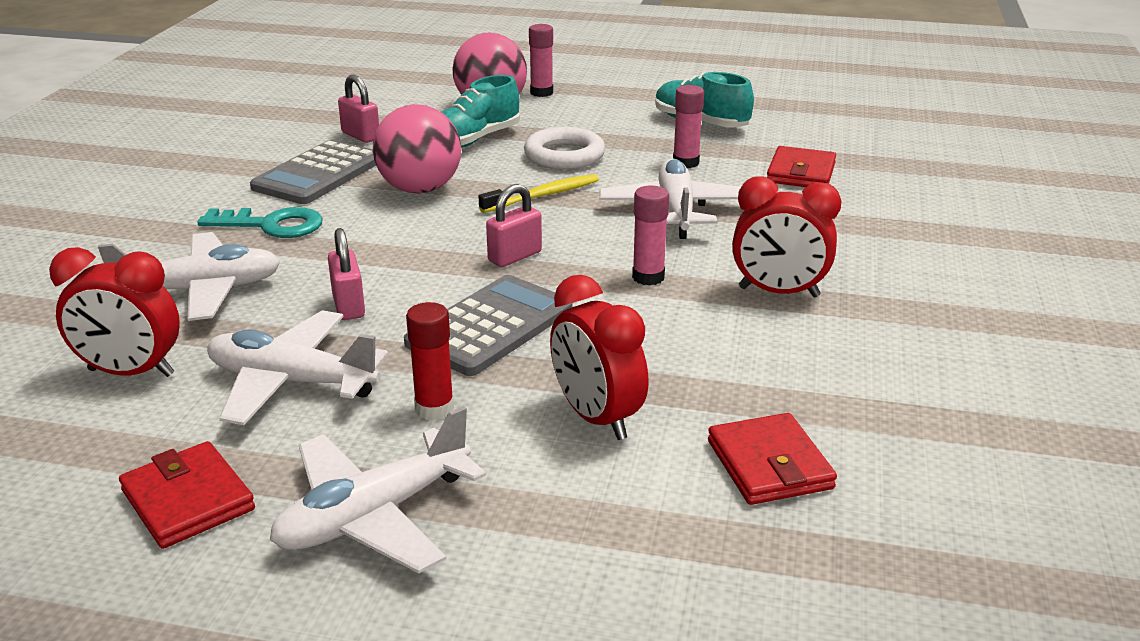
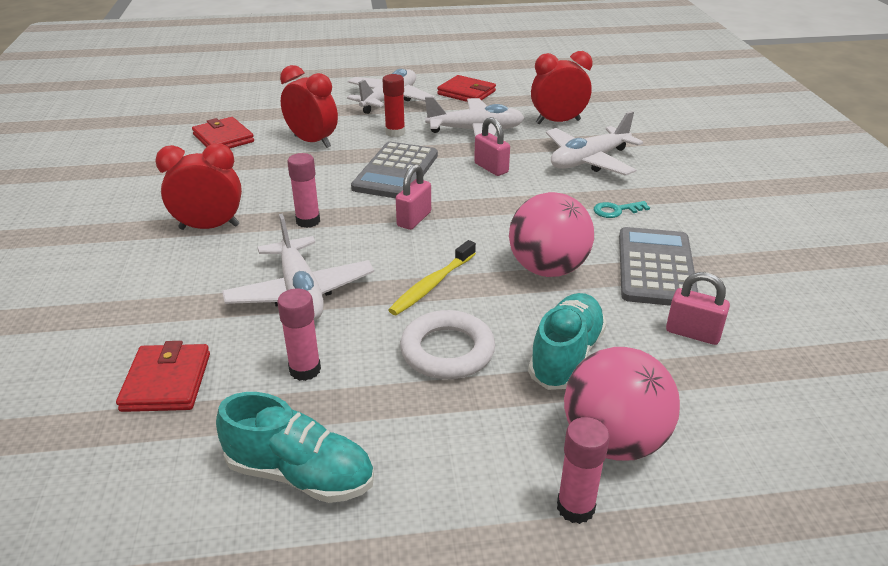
camera: 160 degrees right, 5 degrees up
turquoise key [197,207,323,238] -> turquoise key [594,201,650,218], size x0.58

